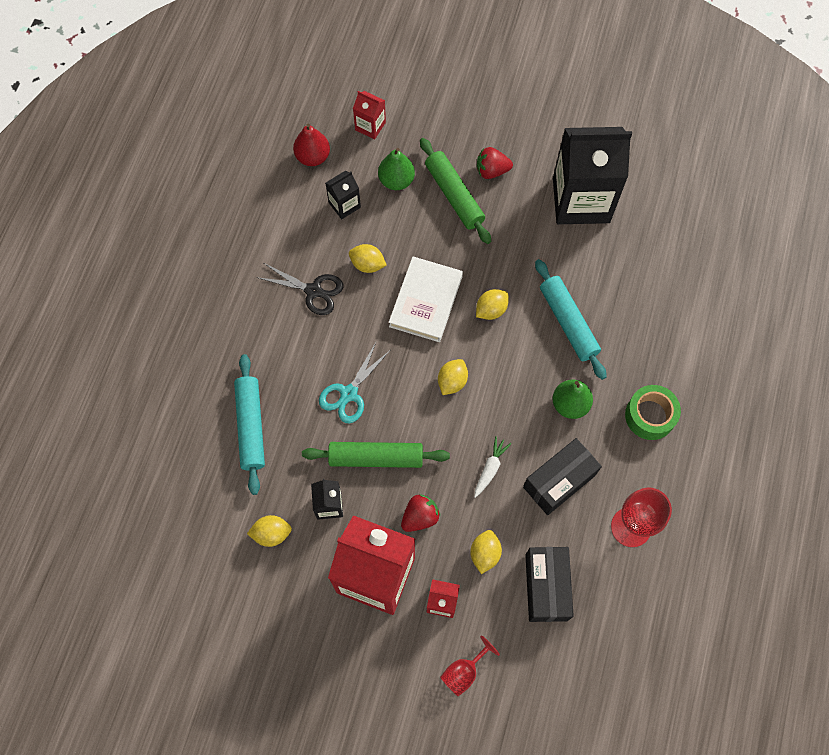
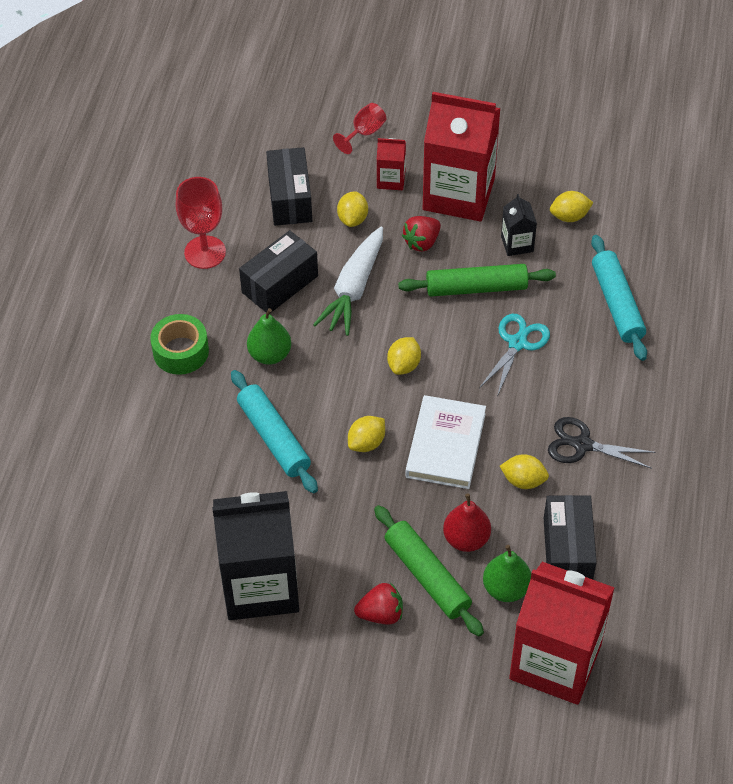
camera: 175 degrees right, 15 degrees down
red pear [293,124,330,166] -> red pear moved to [443,493,491,552]
black carton [326,171,361,219] -> black box [544,495,597,580]
red carton [353,91,386,139] -> red carton [509,562,615,705], size x2.29
white carrot [474,436,511,498] -> white carrot [313,227,383,336], size x1.97

